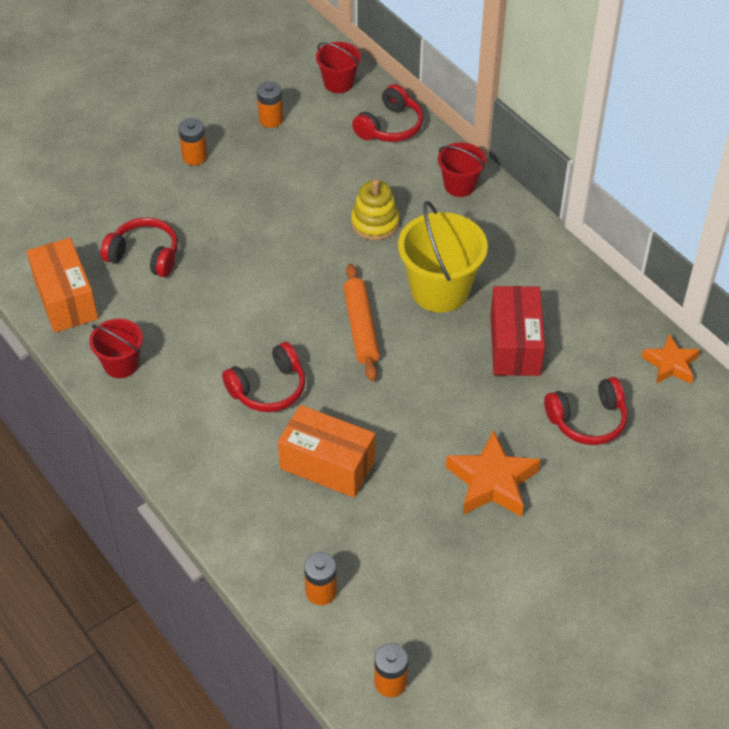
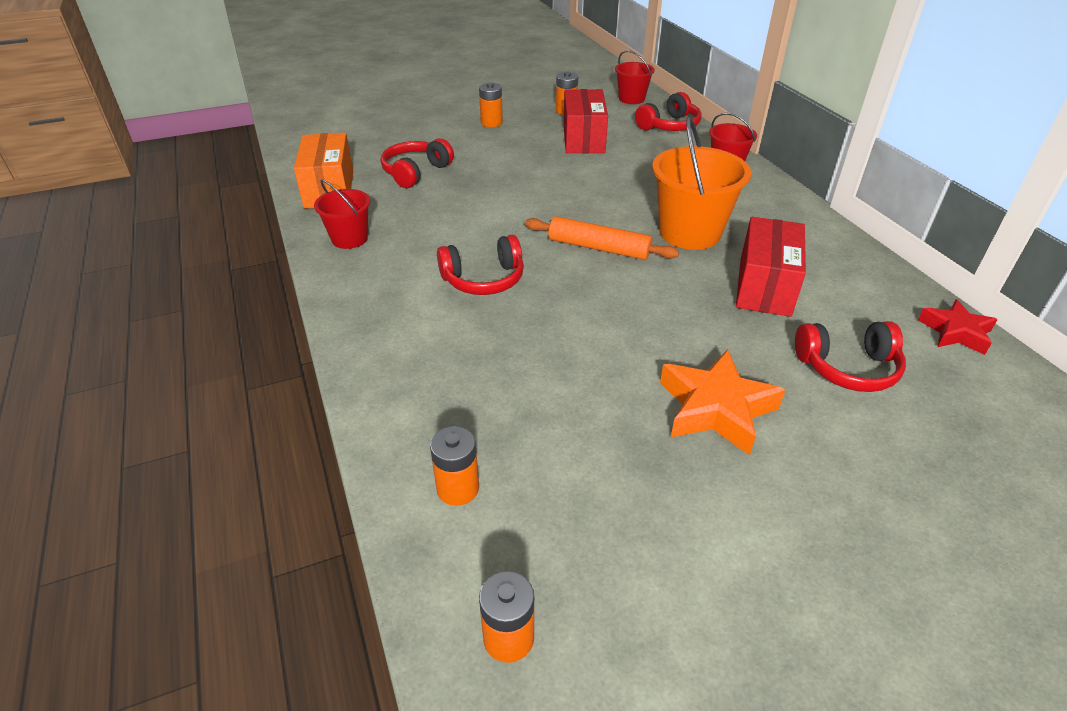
camera: 15 degrees right, 10 degrees down
red headphones [101,218,178,277] -> red headphones turned 90 degrees counterclockwise [381,138,454,188]
orange box [278,405,375,498] -> none
orange rolling pin [343,264,380,381] -> orange rolling pin turned 75 degrees counterclockwise [525,216,679,260]
yellow stacking toy [351,179,399,240] -> none
yellow bucket [398,201,488,312] -> orange bucket [652,117,751,250]
orange star [642,334,700,384] -> red star [918,299,998,355]
none -> red box [563,89,608,153]

